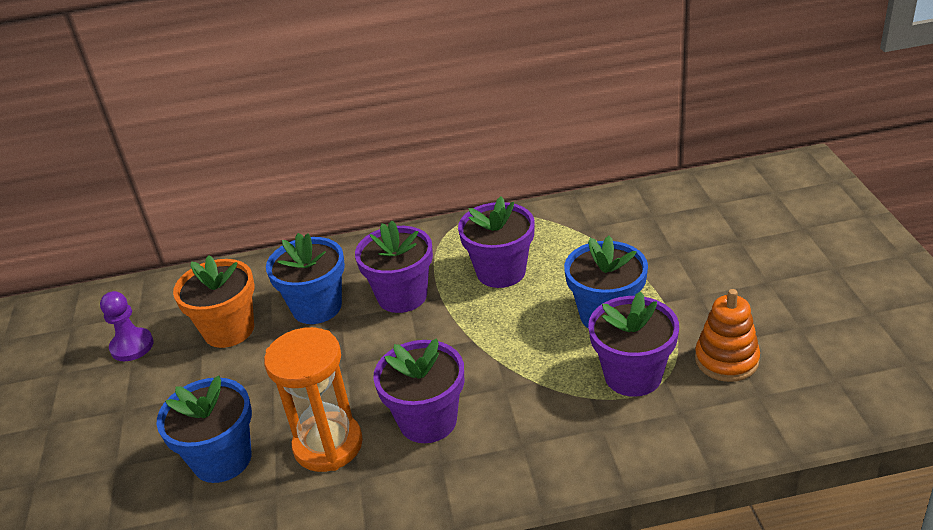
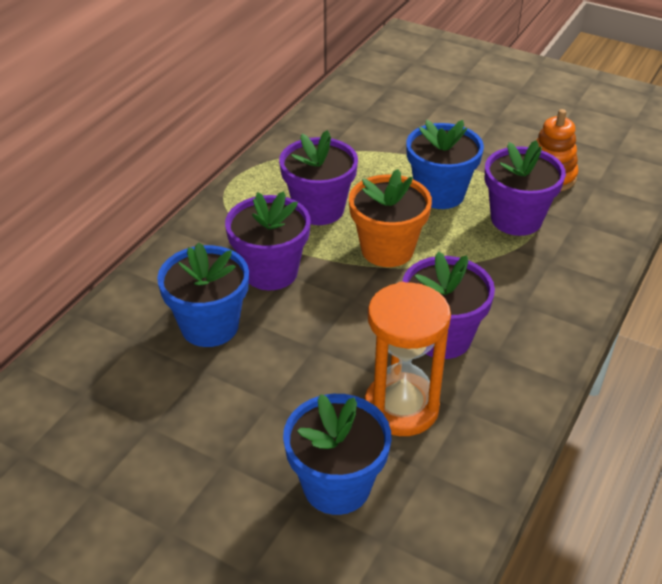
camera: 55 degrees left, 5 degrees up
purple pawn [100,291,154,361] -> none
orange flower pot [173,255,254,348] -> orange flower pot moved to [349,169,432,267]

